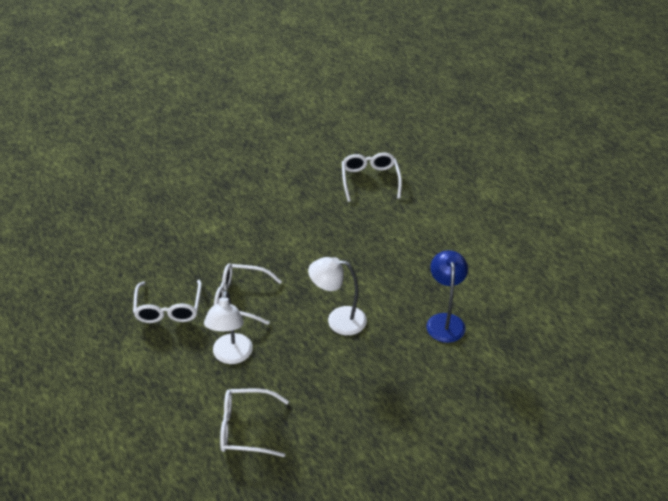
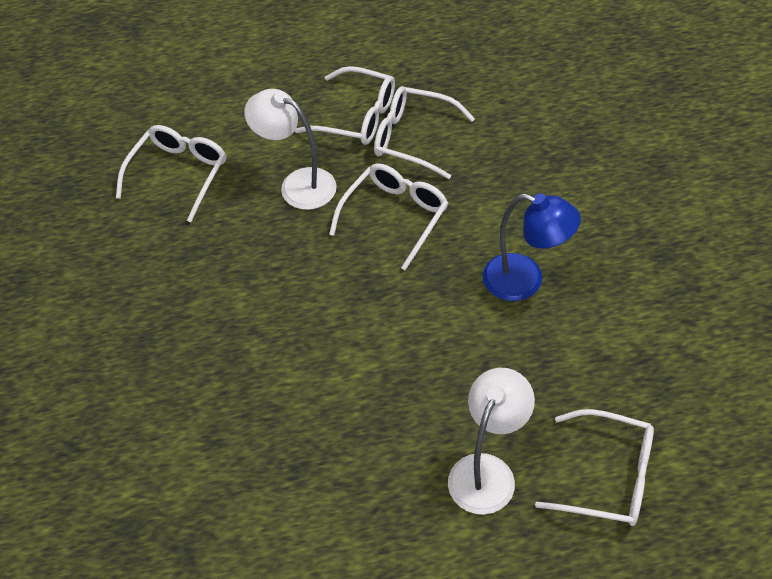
camera: 115 degrees right, 10 degrees up
white lamp [308,257,367,335] -> white lamp moved to [448,368,535,515]
blue lamp [426,250,468,343] -> blue lamp moved to [483,193,581,301]
none -> white glasses [295,66,395,145]

